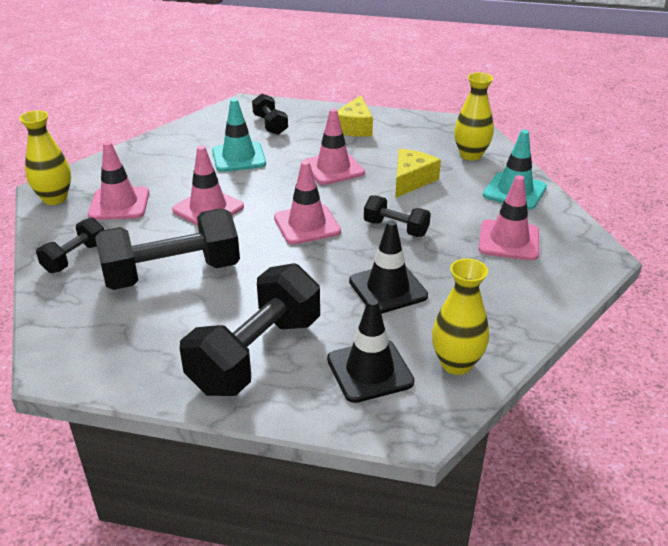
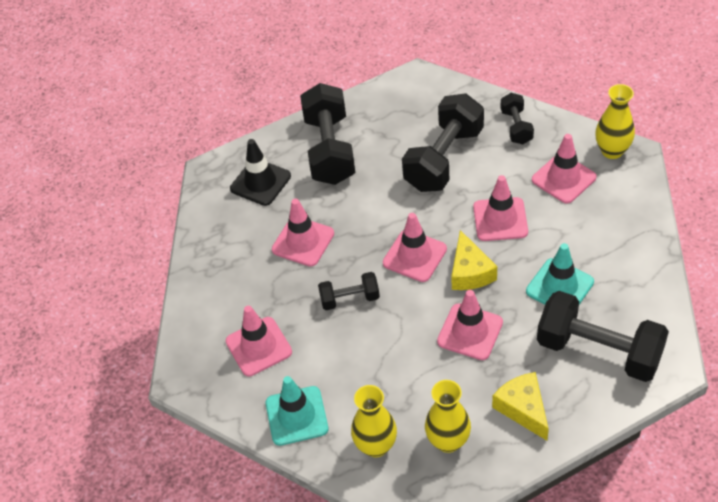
camera: 145 degrees right, 15 degrees up
black dumbbell [252,94,288,135] -> black dumbbell [537,291,669,382], size x1.93
black traffic cone [349,220,428,314] -> pink traffic cone [272,199,334,267]
yellow cheese [395,149,441,198] -> yellow cheese moved to [451,230,497,290]
yellow vase [432,258,489,375] -> yellow vase moved to [425,380,471,453]

